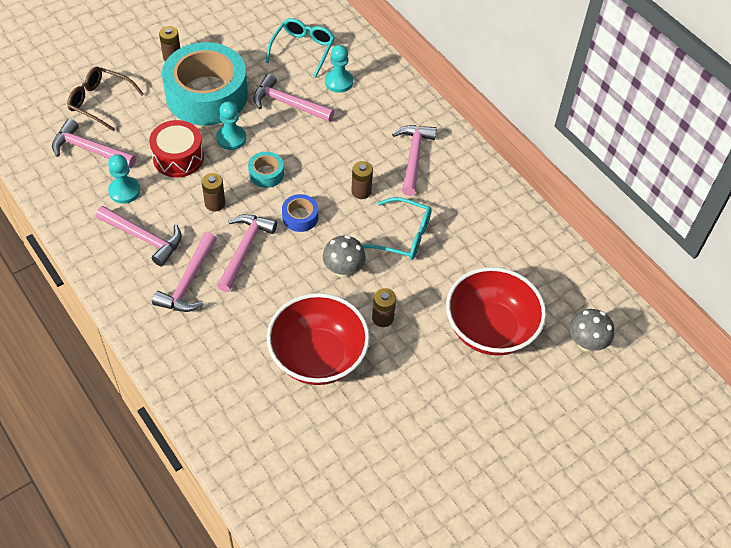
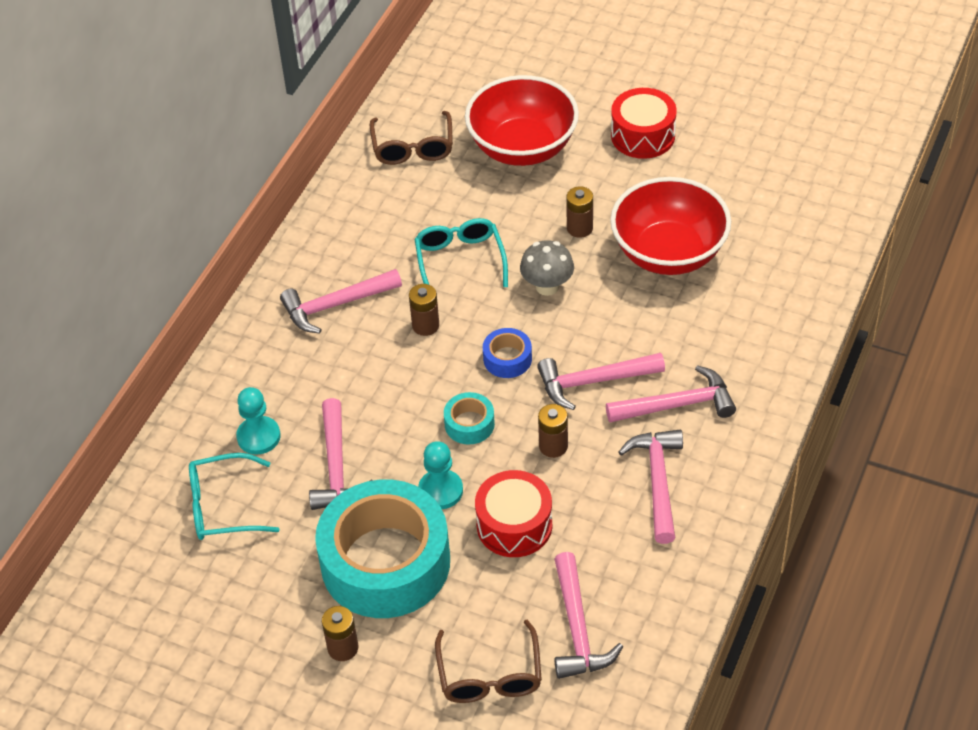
camera: 115 degrees left, 5 degrees down
turquoise pawn [108,154,140,204] -> none
grey mushroom [570,309,615,352] -> none
none -> brown glasses [370,111,453,165]
none -> red drum [611,88,677,159]

